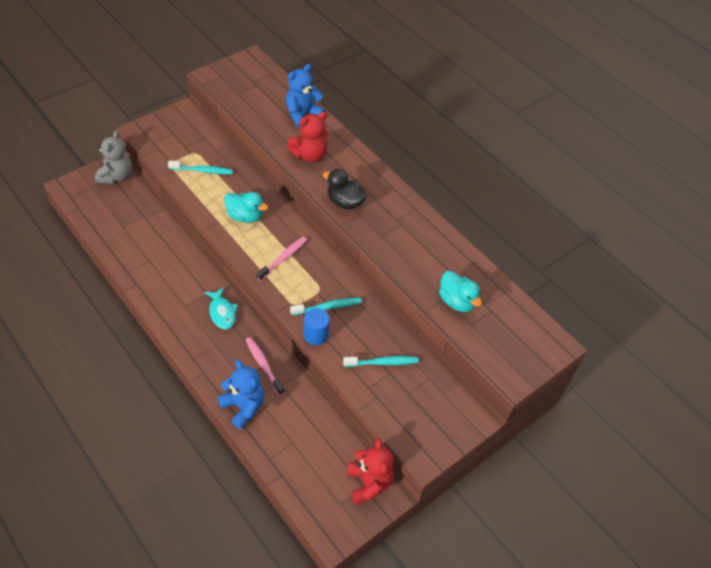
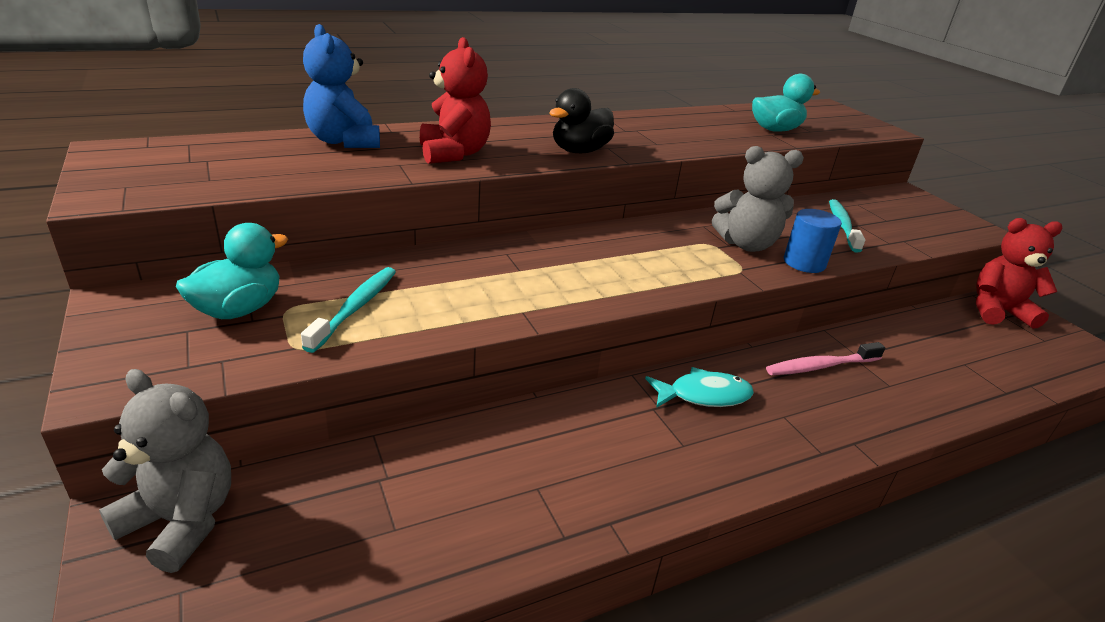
camera: 75 degrees left, 20 degrees down
blue teddy bear [218,360,264,429] -> none
turquoise duck [224,192,268,223] -> turquoise duck moved to [176,223,288,319]
pink toothbrush [256,237,307,281] -> none
turquoise toothbrush [290,298,362,315] -> grey teddy bear [712,146,804,252]

